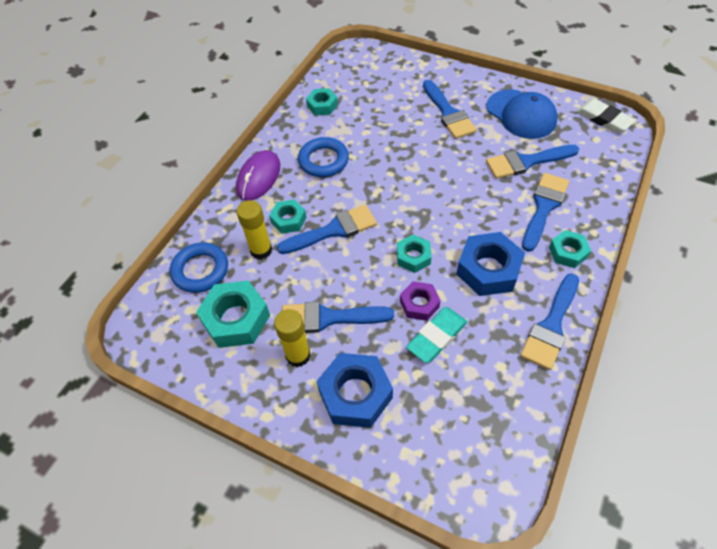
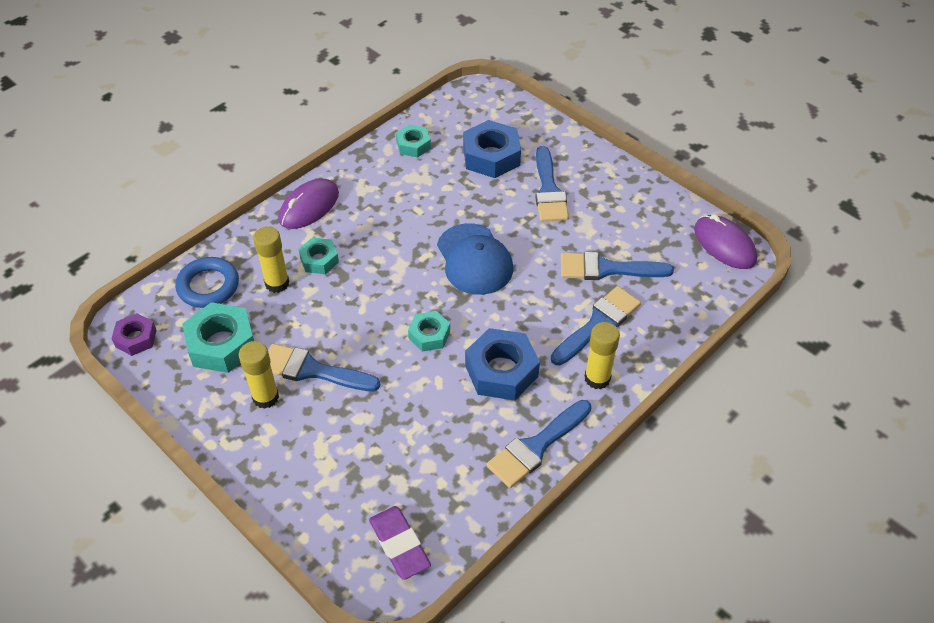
camera: 15 degrees right, 5 degrees down
blue brush [277,204,377,254] -> none
blue ring [298,137,349,177] -> none
blue nut [317,353,393,428] -> blue nut moved to [463,120,521,178]
purple nut [400,281,441,321] -> purple nut moved to [111,313,157,356]
turquoise eraser [406,307,468,363] -> none
blue cap [486,89,558,139] -> blue cap moved to [437,223,513,295]
turquoise nut [549,230,591,268] -> yellow glue stick [585,322,620,389]
white eraser [576,99,636,133] -> purple mouse [694,214,757,269]
none -> purple eraser [369,506,431,580]

